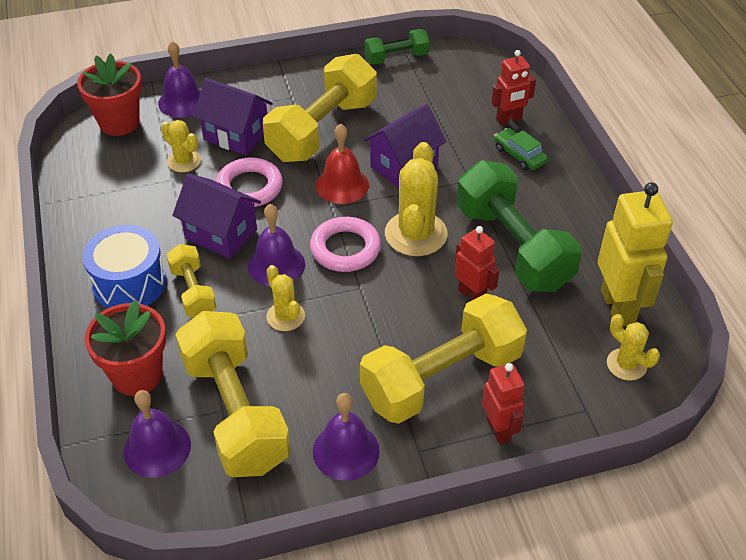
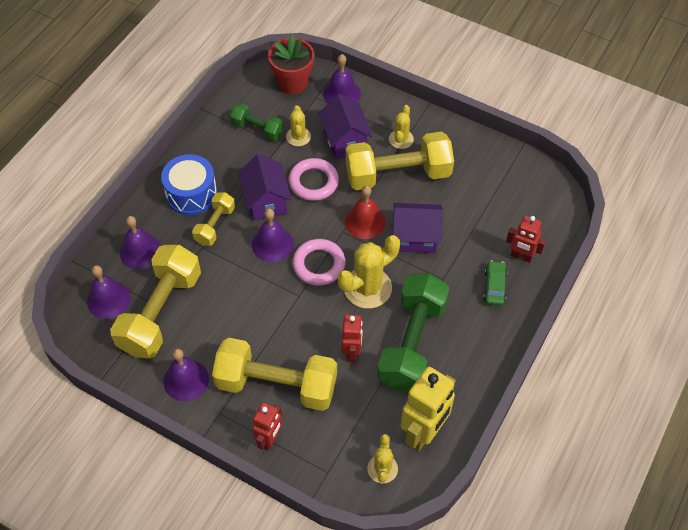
camera: 45 degrees right, 10 degrees up
red flower pot [84,300,166,396] -> purple bell [120,216,161,270]
yellow cactus [267,265,305,331] -> yellow cactus moved to [389,105,414,149]
green dumbbell [364,29,430,64] -> green dumbbell moved to [230,103,284,141]

